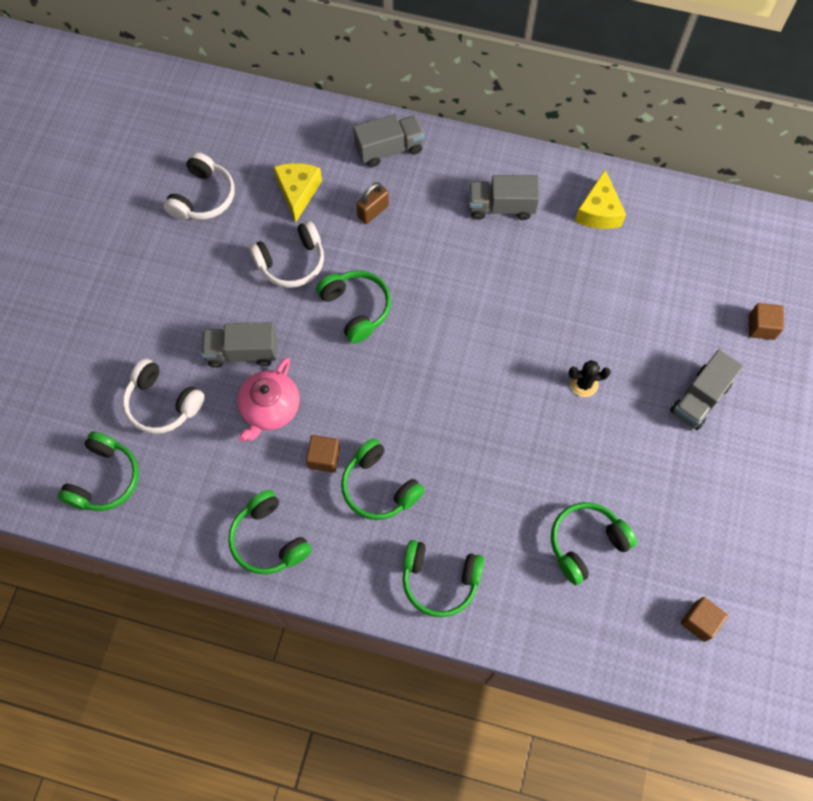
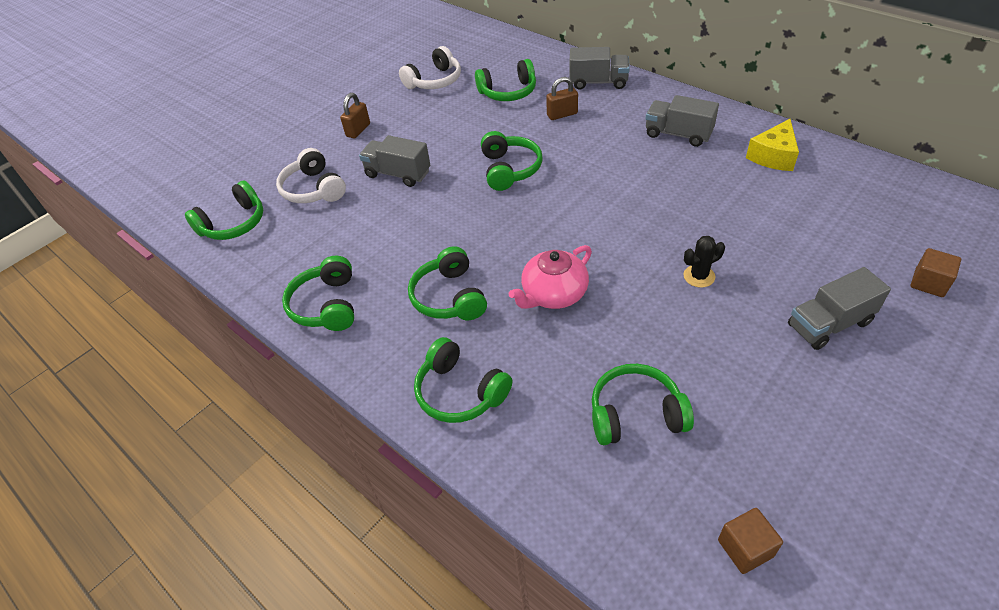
camera: 30 degrees right, 20 degrees down
pink teapot [237,357,300,442] -> pink teapot moved to [509,245,592,309]
white headphones [249,221,324,288] -> none
yellow cheese [274,163,322,222] -> green headphones [475,59,536,101]
brown cube [306,435,340,473] -> none
black cactus [569,360,611,397] -> black cactus turned 45 degrees counterclockwise [684,236,725,288]
none -> brown padlock [340,93,370,138]

